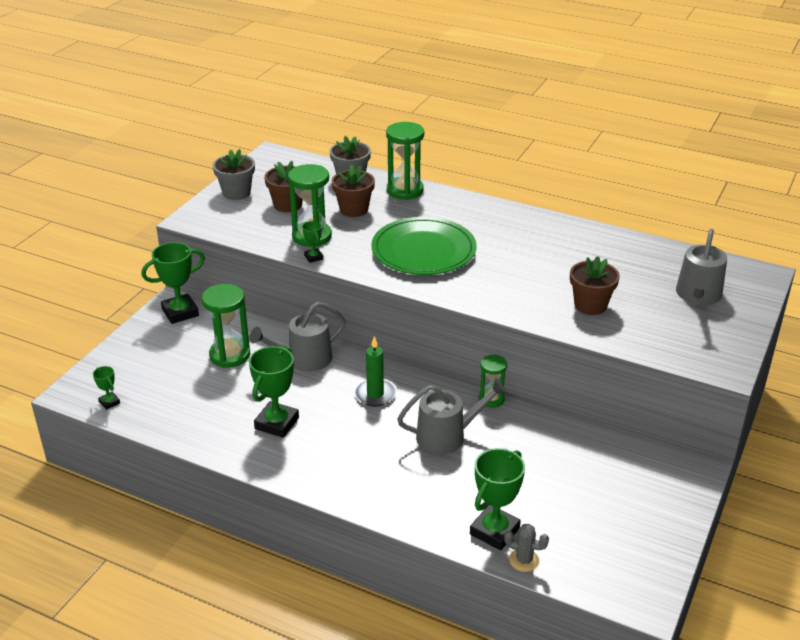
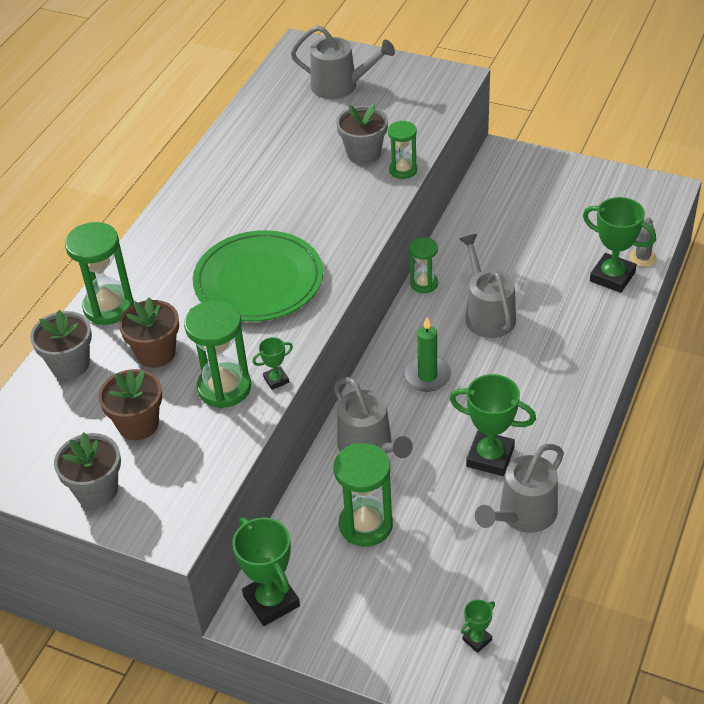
camera: 90 degrees left, 10 degrees up
brown flower pot [570,256,620,315] -> grey flower pot [336,104,388,164]
none -> green hourglass [388,121,417,179]
none -> grey watering can [475,444,564,533]

